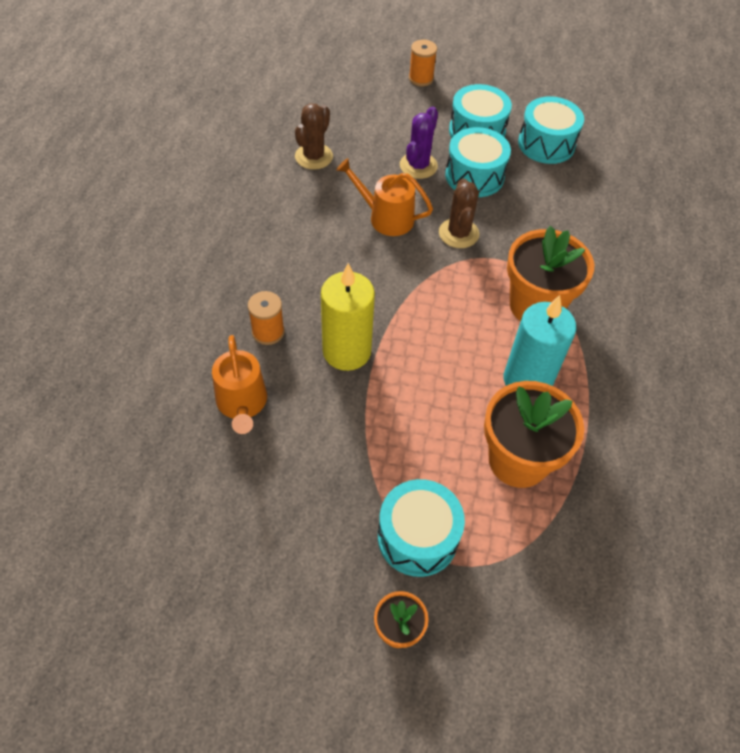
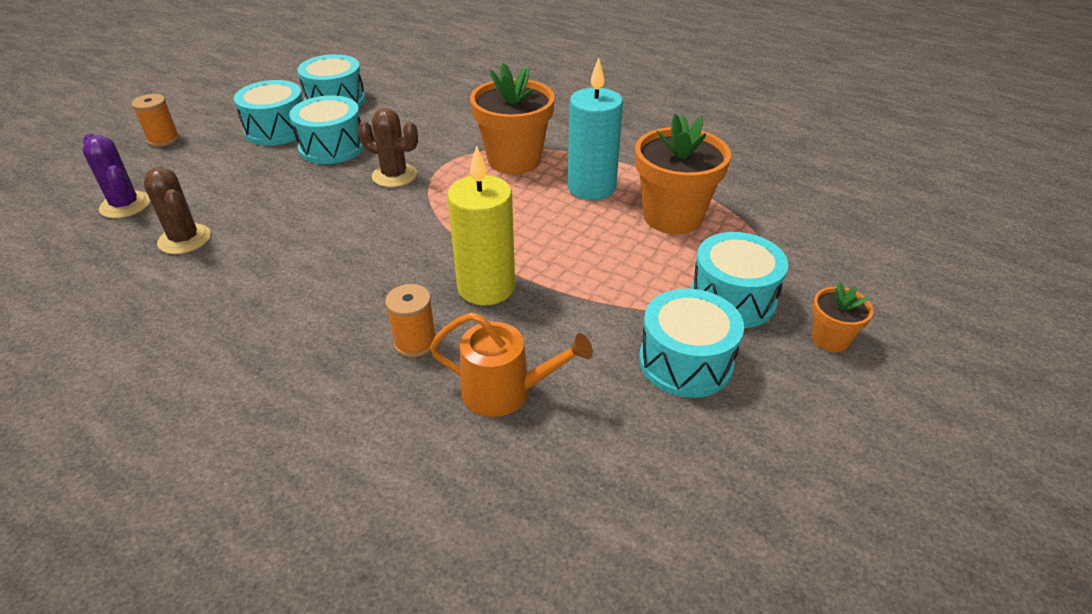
camera: 65 degrees left, 15 degrees down
orange watering can [336,158,433,236] -> none
purple cactus [400,106,438,179] -> purple cactus moved to [83,133,150,218]
none -> turquoise drum [639,289,744,398]

